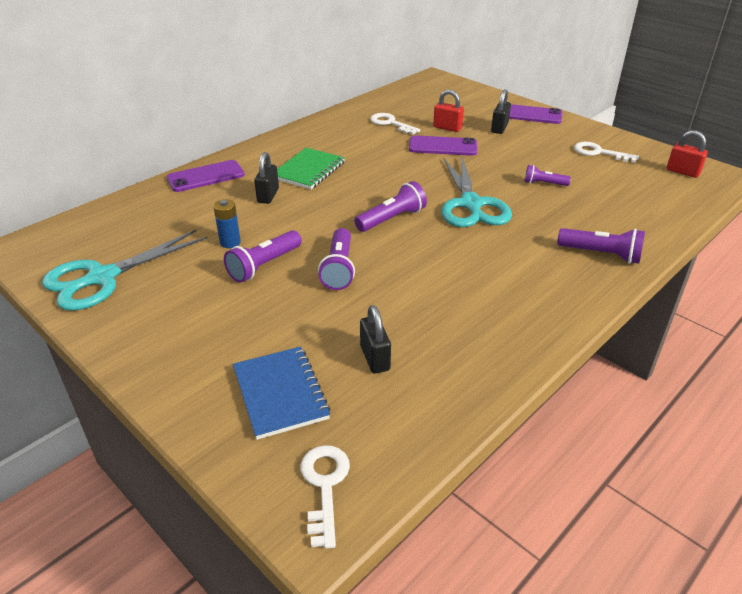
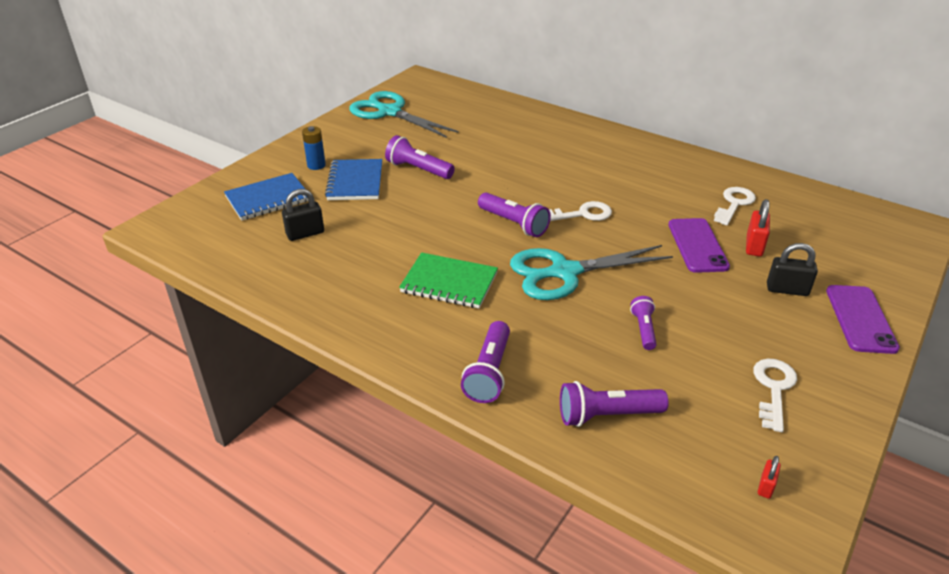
camera: 80 degrees right, 0 degrees up
purple phone [166,160,245,192] -> none
blue battery [213,199,241,248] -> blue battery moved to [302,126,326,170]
black padlock [254,152,279,204] -> none
green notebook [277,148,345,189] -> green notebook moved to [399,252,498,308]
white key [300,445,350,549] -> white key moved to [550,201,612,221]
purple flashlight [318,228,355,290] -> purple flashlight moved to [560,381,669,427]
red padlock [667,130,708,178] -> red padlock [758,456,781,499], size x0.57
none -> blue notebook [325,159,382,200]

